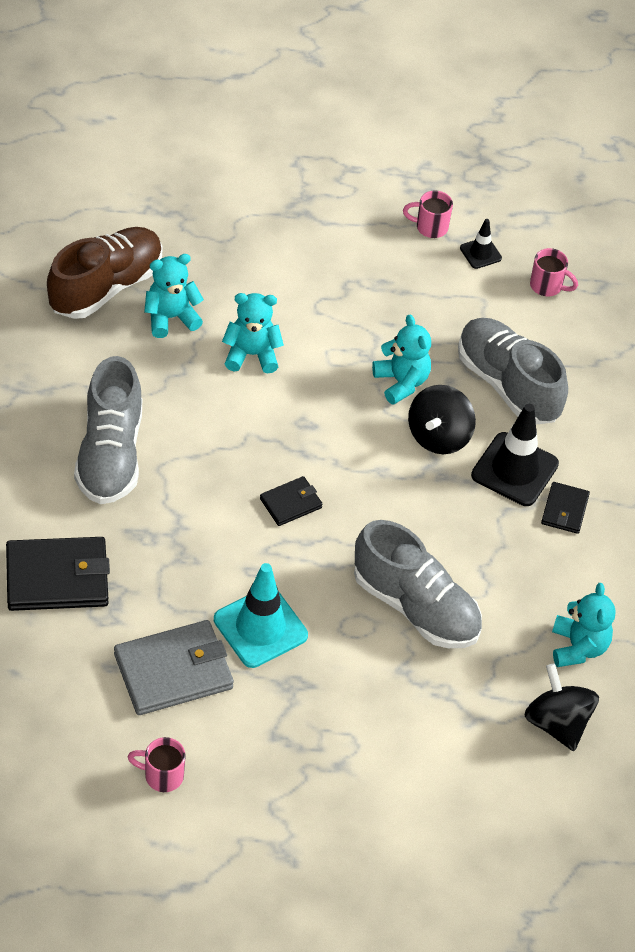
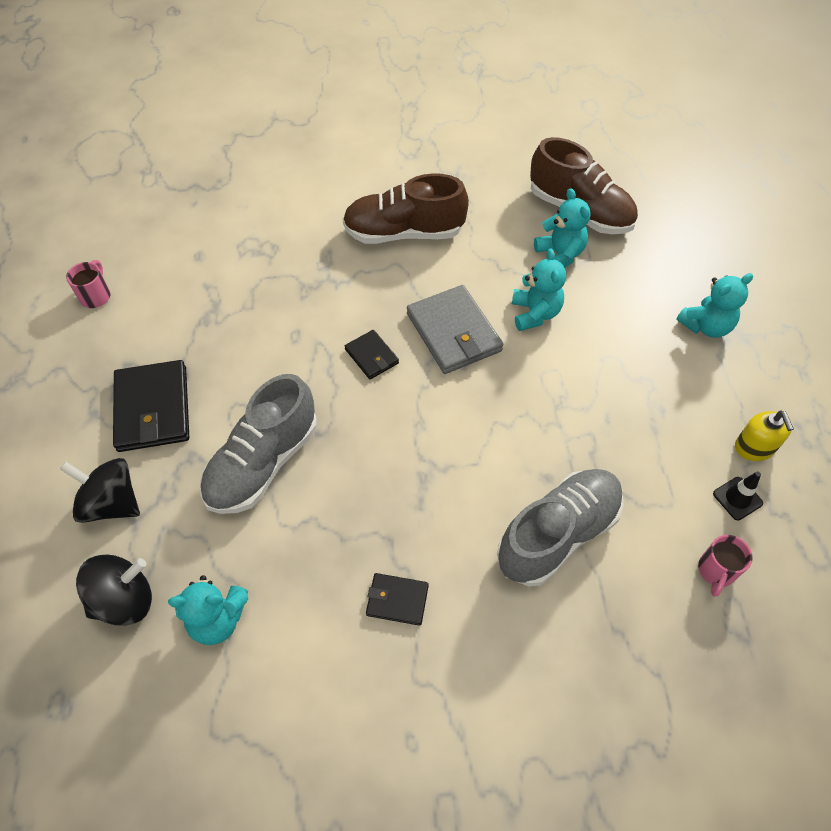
camera: 90 degrees right, 5 degrees up
black wallet [6,537,110,611] -> black wallet moved to [113,360,189,452]
grey shoe [74,356,142,504] -> brown shoe [343,173,469,244]
grey wallet [114,620,234,715] -> grey wallet moved to [407,285,503,374]
turquoise traffic cone [214,563,308,668] -> none
turquoise teddy bear [372,315,431,405] -> turquoise teddy bear moved to [676,273,753,338]
pink mug [403,190,453,238] -> yellow soap dispenser [735,410,794,461]
black spinning top [408,385,476,454] -> black spinning top moved to [60,458,140,523]
black traffic cone [471,404,559,506] -> none

